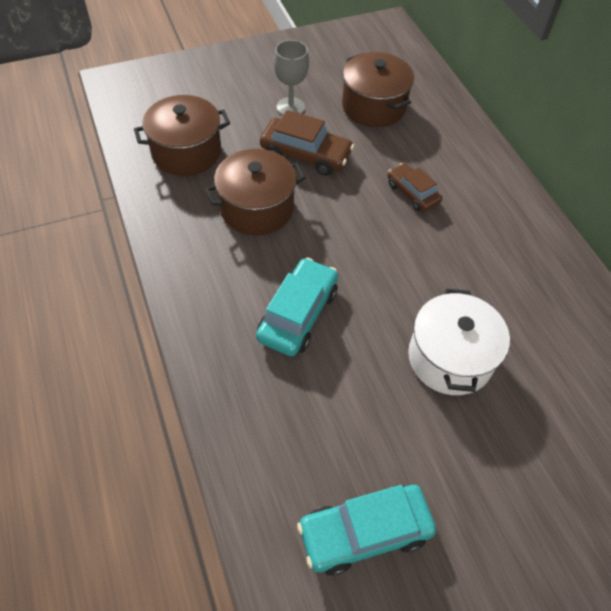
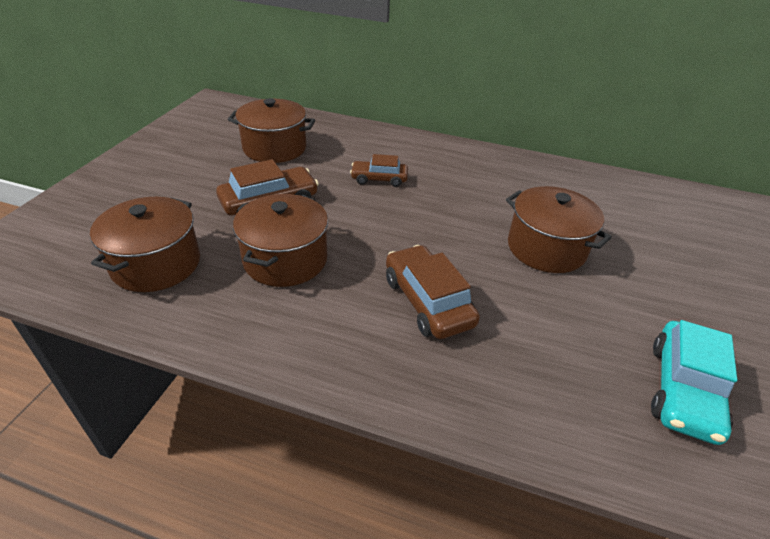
camera: 50 degrees left, 15 degrees down
turquoise car [256,258,338,356] -> brown car [386,245,480,339]
grey goblet [274,40,309,115] -> none
white pot [408,288,510,395] -> brown pot [506,186,612,273]

